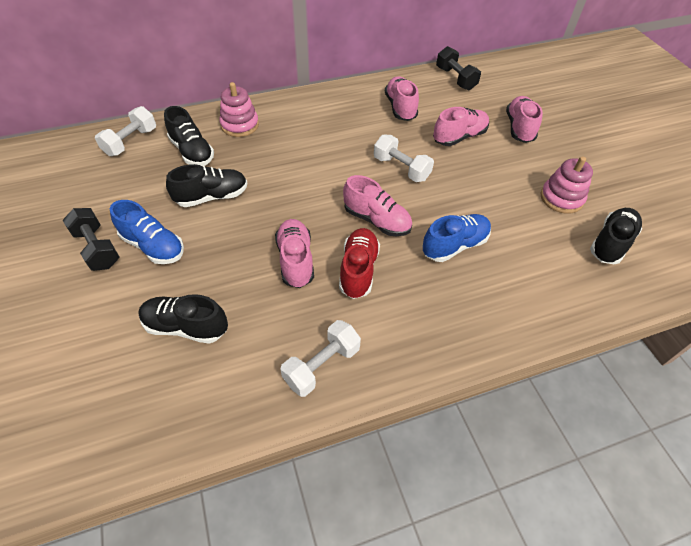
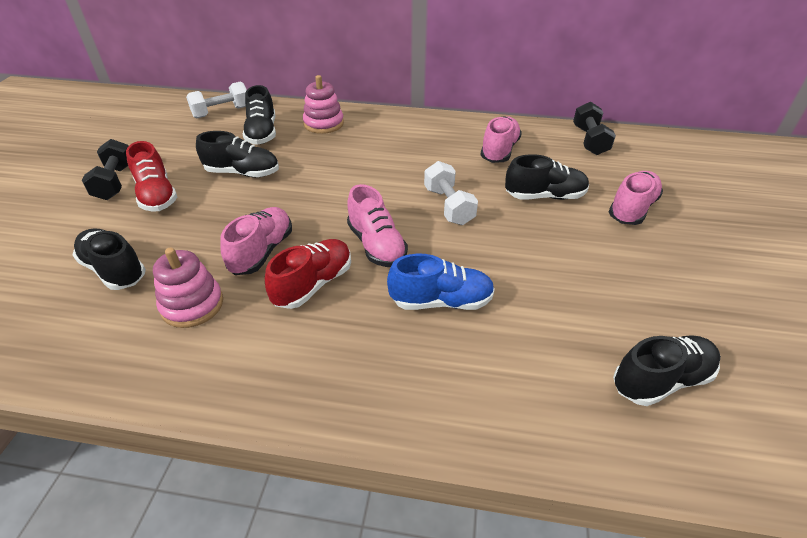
camera: 30 degrees right, 10 degrees down
blue shoe [110,200,184,264] -> red shoe [126,141,178,212]
white dumbbell [280,320,361,397] -> none
pink shoe [433,107,489,146] -> black shoe [505,154,589,200]
pink stacking toy [541,156,593,214] -> pink stacking toy moved to [153,248,223,328]

